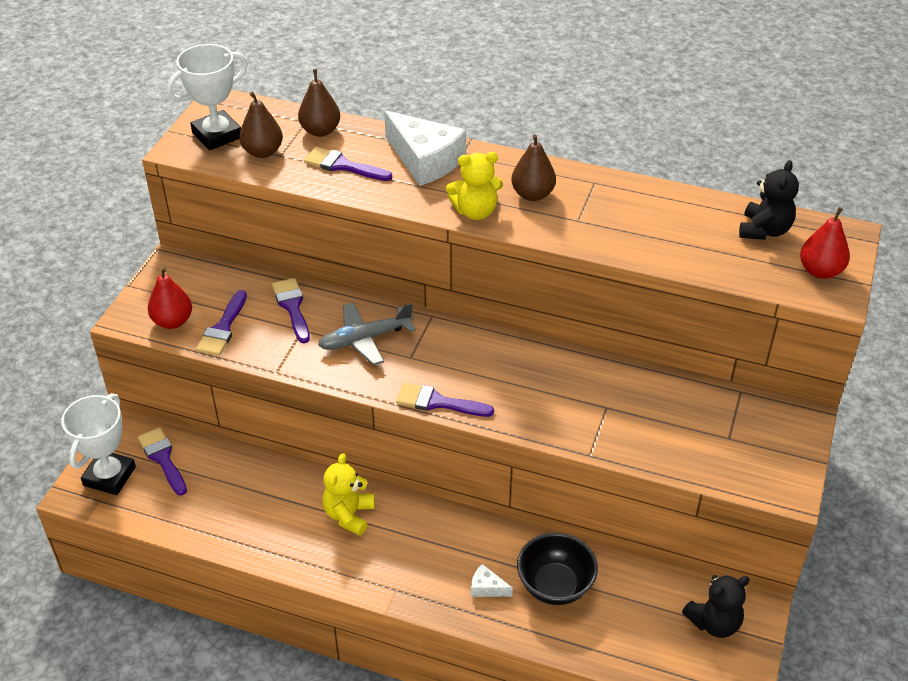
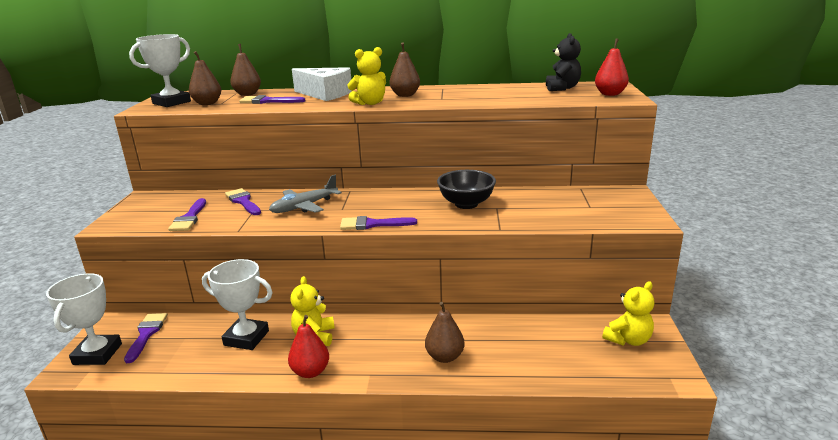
camera: 15 degrees left, 20 degrees down
purple brush [138,427,187,496] -> purple brush turned 45 degrees clockwise [124,313,168,363]
red pear [148,267,192,329] -> red pear moved to [288,315,329,378]
white cheese [471,564,513,597] -> brown pear [425,302,465,363]
black bowl [517,533,598,605] -> black bowl moved to [437,170,496,209]
black teddy bear [682,575,750,638] -> yellow teddy bear [602,281,654,346]
none -> white trophy [202,259,273,350]

